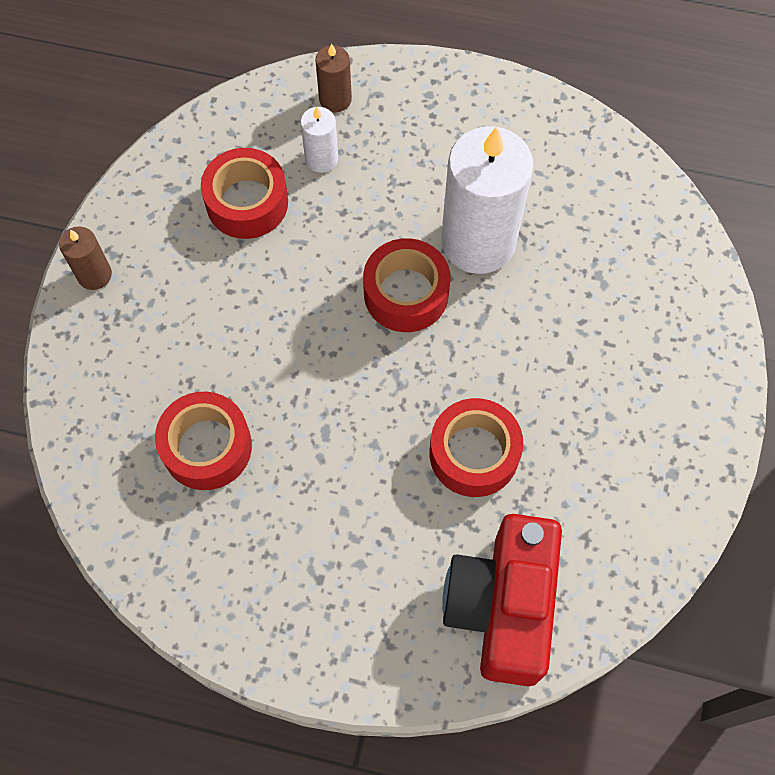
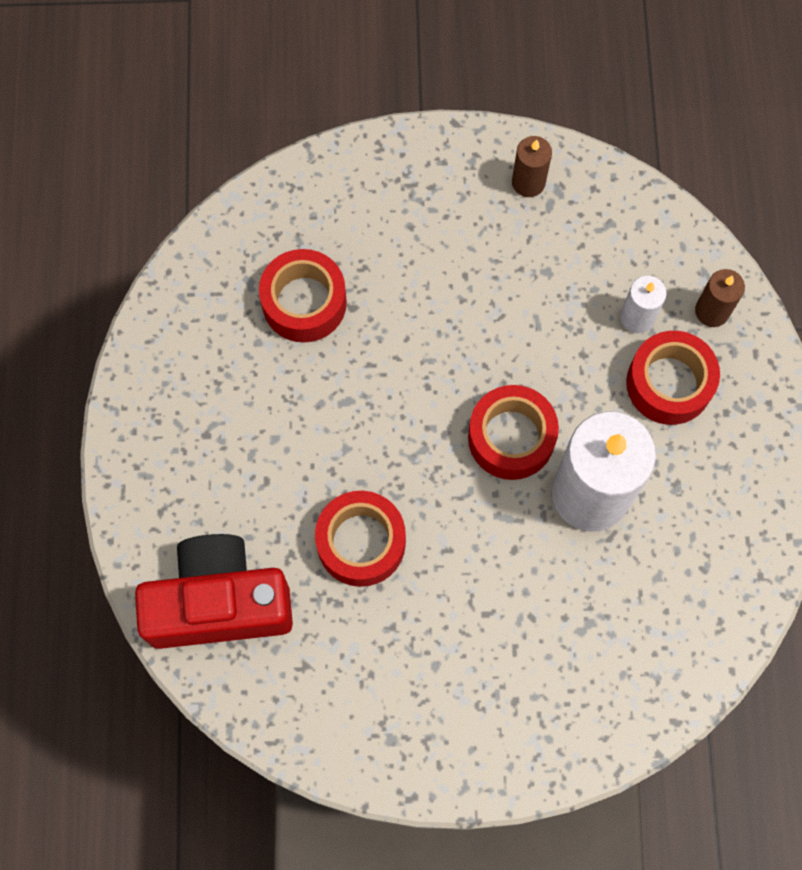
camera: 75 degrees right, 5 degrees up
brown candle [59,227,112,290] -> brown candle moved to [512,136,552,197]
red tape [201,148,288,239] -> red tape moved to [626,331,720,425]

